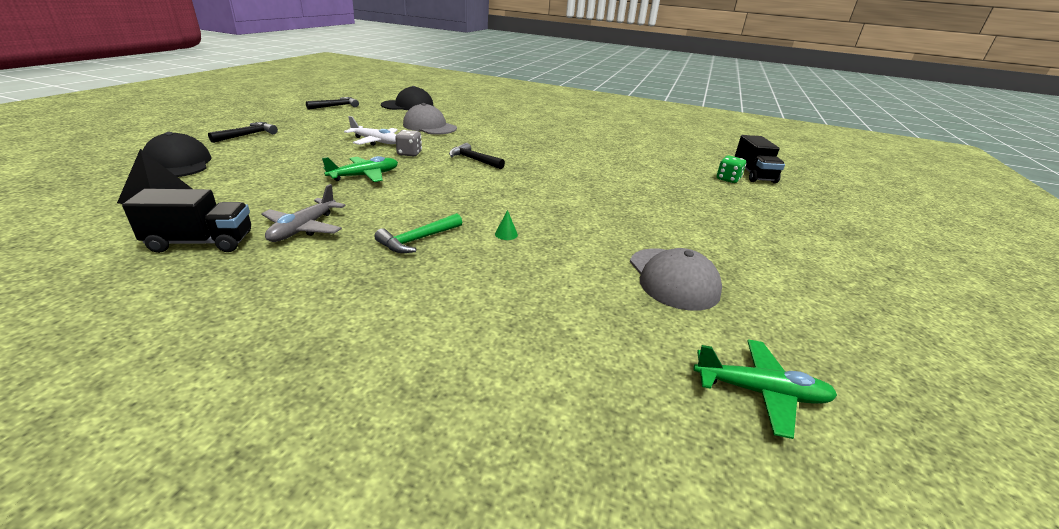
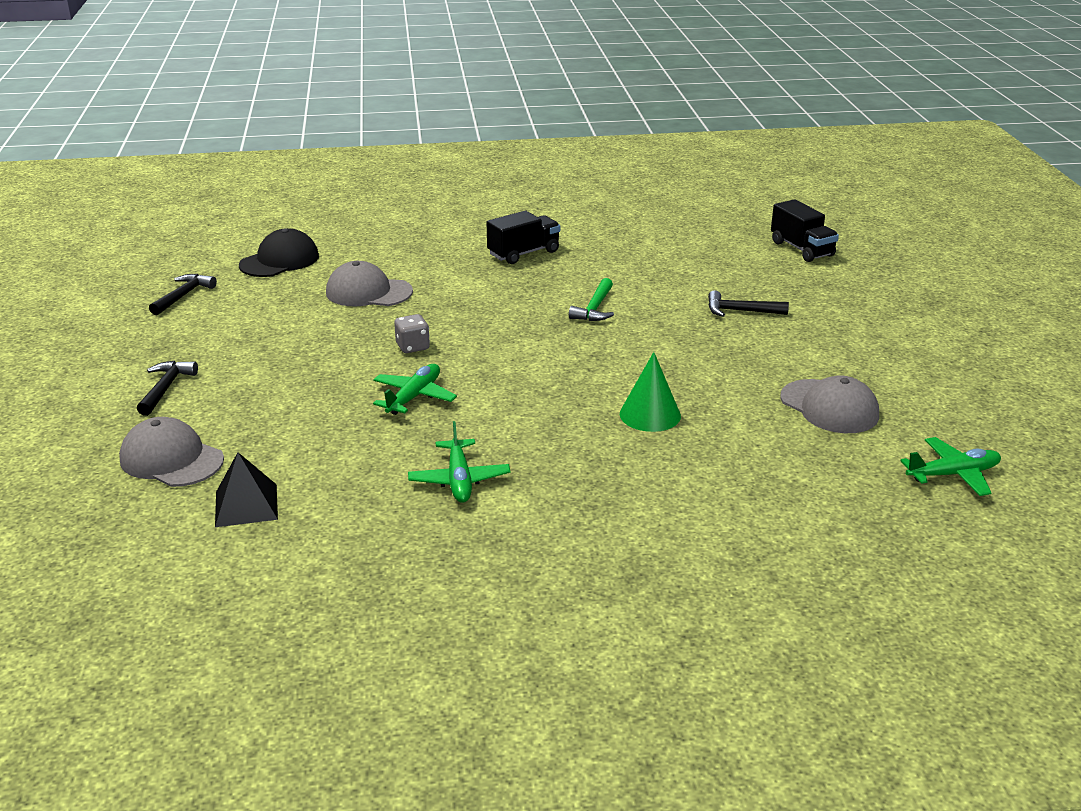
camera: 25 degrees left, 0 degrees up
black truck [122,189,251,253] -> black truck moved to [486,211,560,264]
black cap [142,132,212,177] -> grey cap [119,417,224,487]
grey plane [261,184,345,242] -> green plane [408,421,510,503]
white plane [344,116,398,146] -> none
green hammer [375,213,462,253] -> green hammer moved to [569,278,614,321]
black hammer [449,143,505,169] -> black hammer moved to [708,290,789,317]
green cone [495,210,518,240] -> green cone [620,352,681,432], size x2.41
green dice [717,156,746,183] -> none

